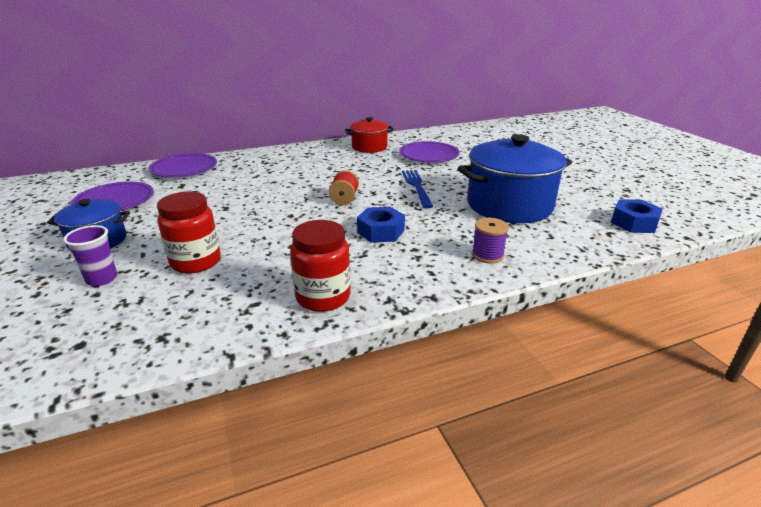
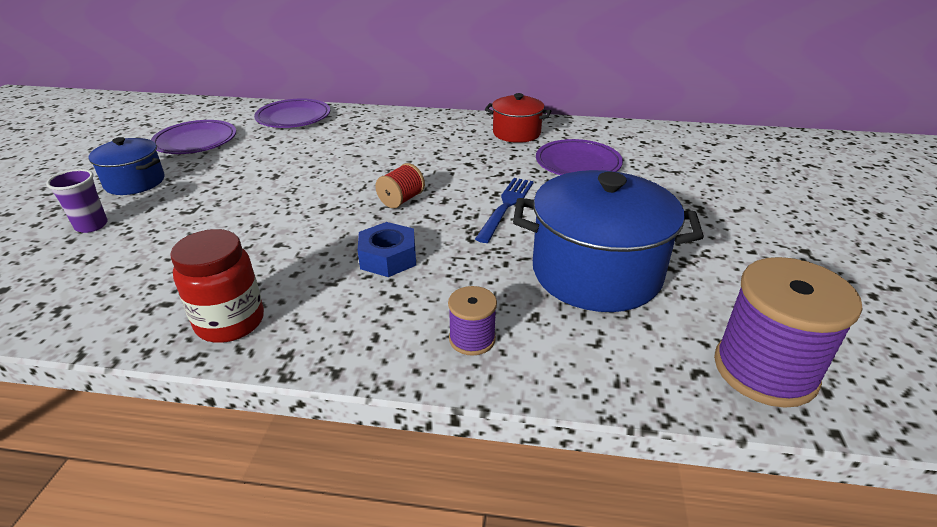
camera: 30 degrees right, 5 degrees up
red jar [157,192,221,274] -> none
blue nut [611,199,663,233] -> purple spool [714,257,862,408]

